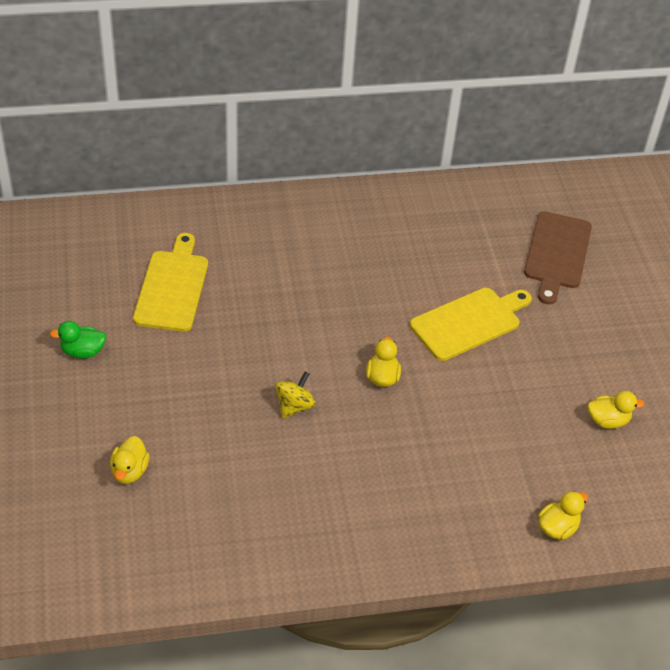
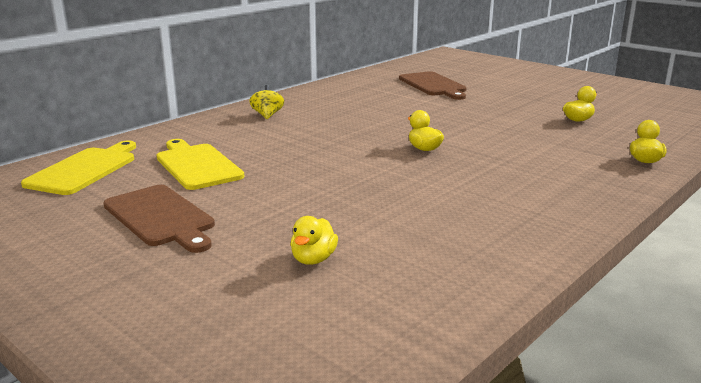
camera: 35 degrees left, 25 degrees down
green duck [50,321,107,358] -> brown cutting board [103,185,215,253]
yellow duck [110,436,150,484] -> yellow duck turned 45 degrees clockwise [290,216,338,265]
yellow spinning top [275,371,316,419] -> yellow spinning top moved to [249,85,284,119]
yellow cutting board [410,288,532,361] -> yellow cutting board moved to [21,141,136,195]

